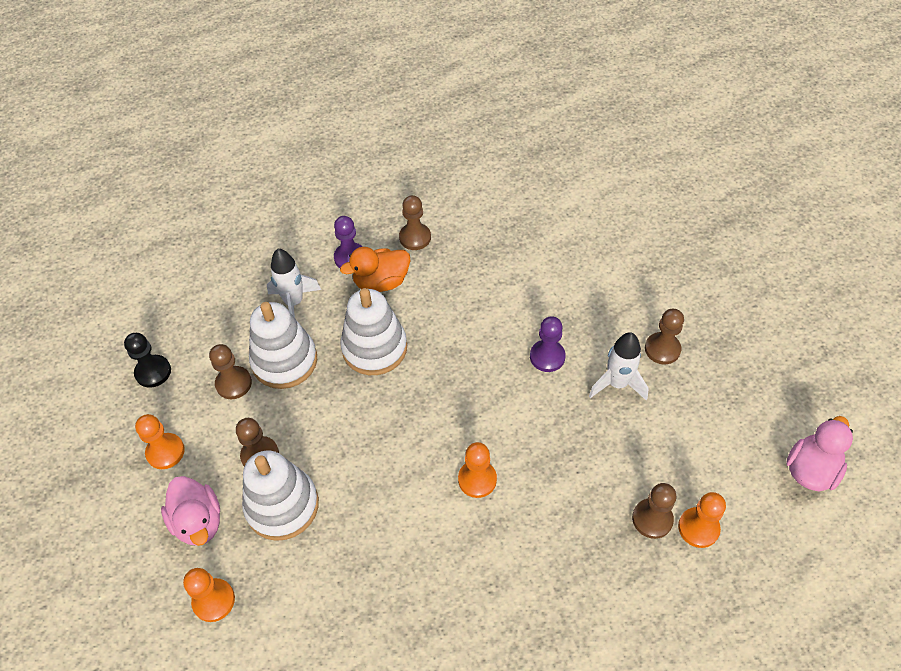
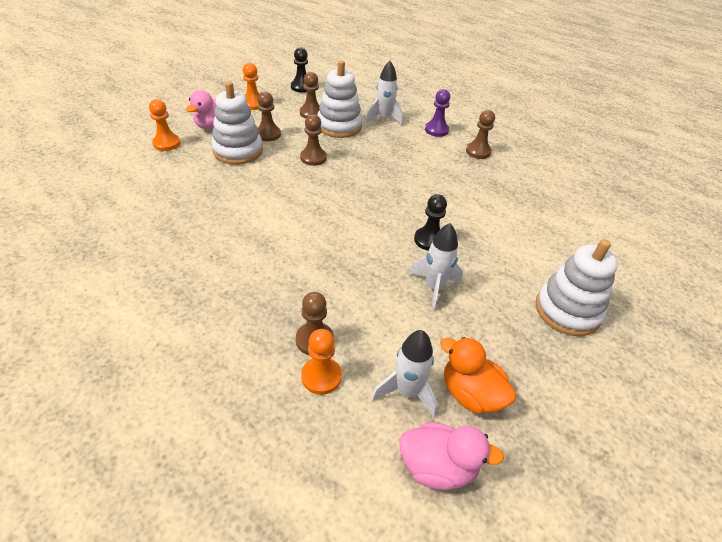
camera: 60 degrees right, 10 degrees down
orange duck [340,247,411,292] -> orange duck moved to [440,337,516,414]
white stacking toy [340,288,407,375] -> white stacking toy moved to [535,239,618,336]
orange pawn [458,442,497,498] -> none
purple pawn [530,316,566,372] -> black pawn [414,194,447,251]
brown pawn [645,309,684,364] -> brown pawn moved to [300,114,327,166]
none -> white rocket [372,330,437,418]

